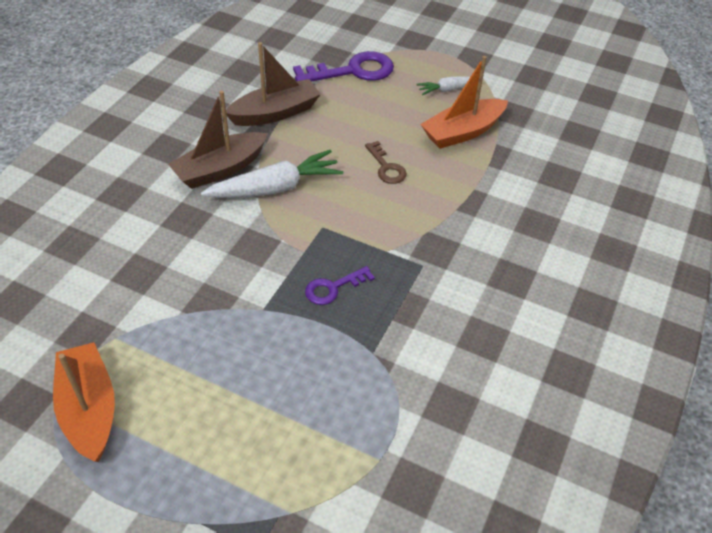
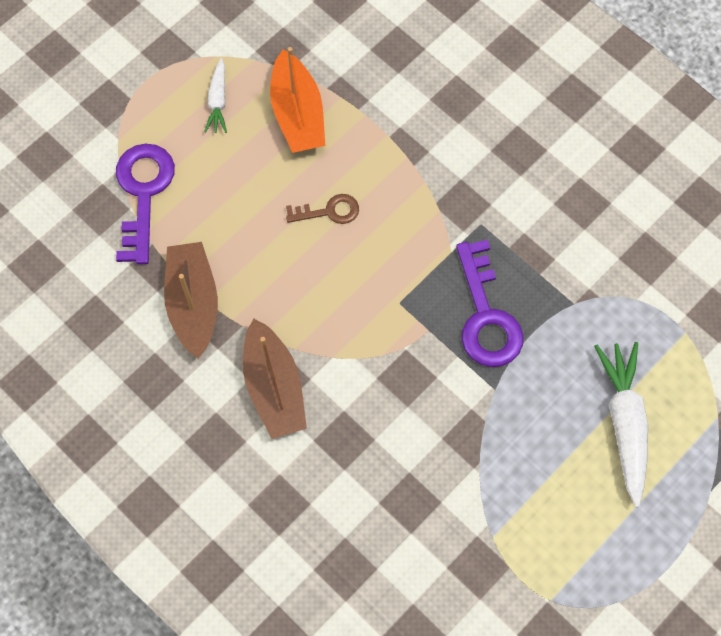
camera: 70 degrees left, 20 degrees up
orange boat [53,342,115,462] -> none
white carrot [201,150,343,198] -> white carrot moved to [594,342,648,508]
purple key [305,266,375,305] -> purple key [456,239,524,367], size x1.80

